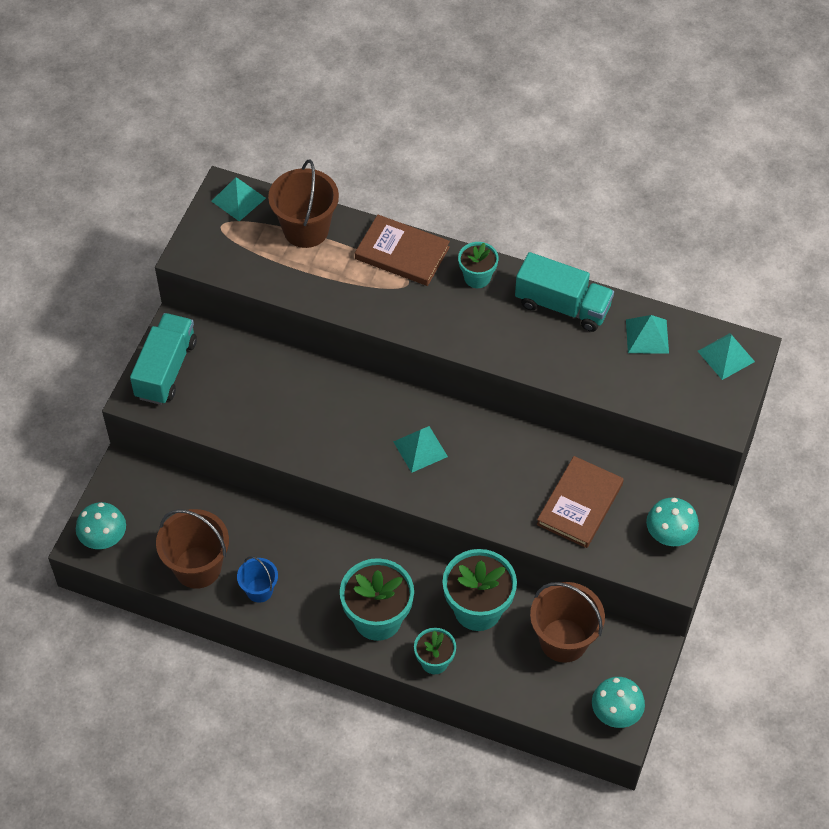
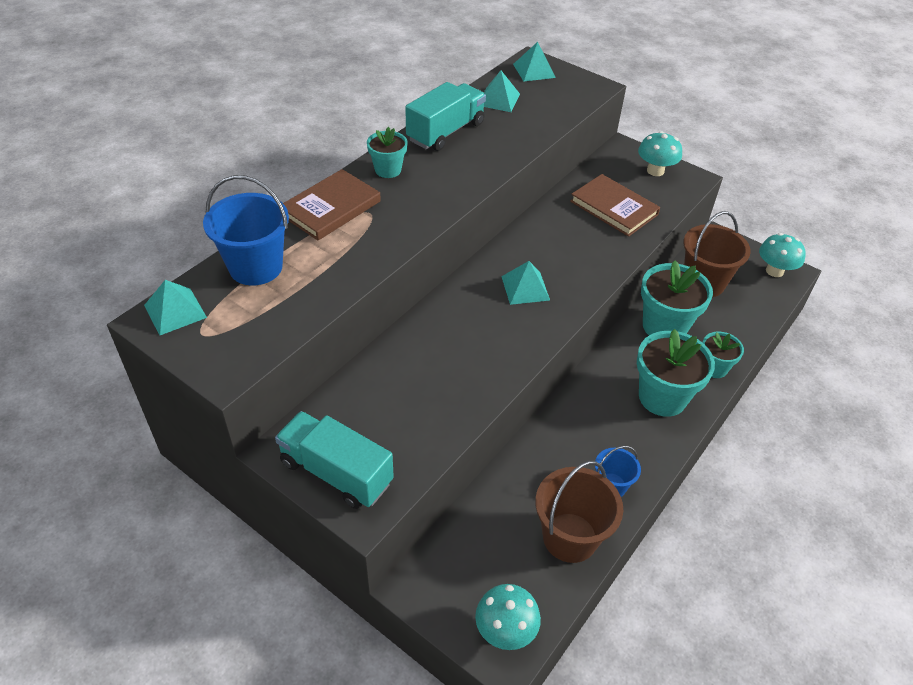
camera: 75 degrees left, 10 degrees down
brown bucket [268,159,339,248] -> blue bucket [203,175,289,285]

